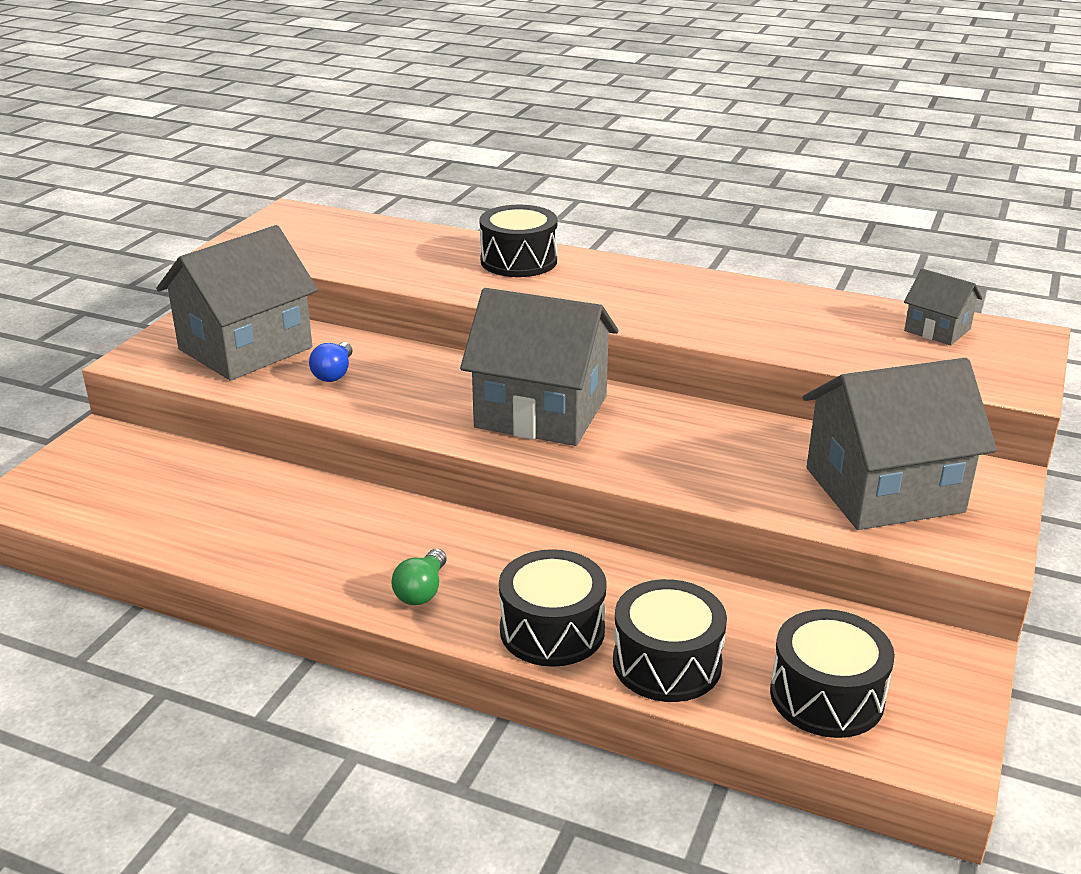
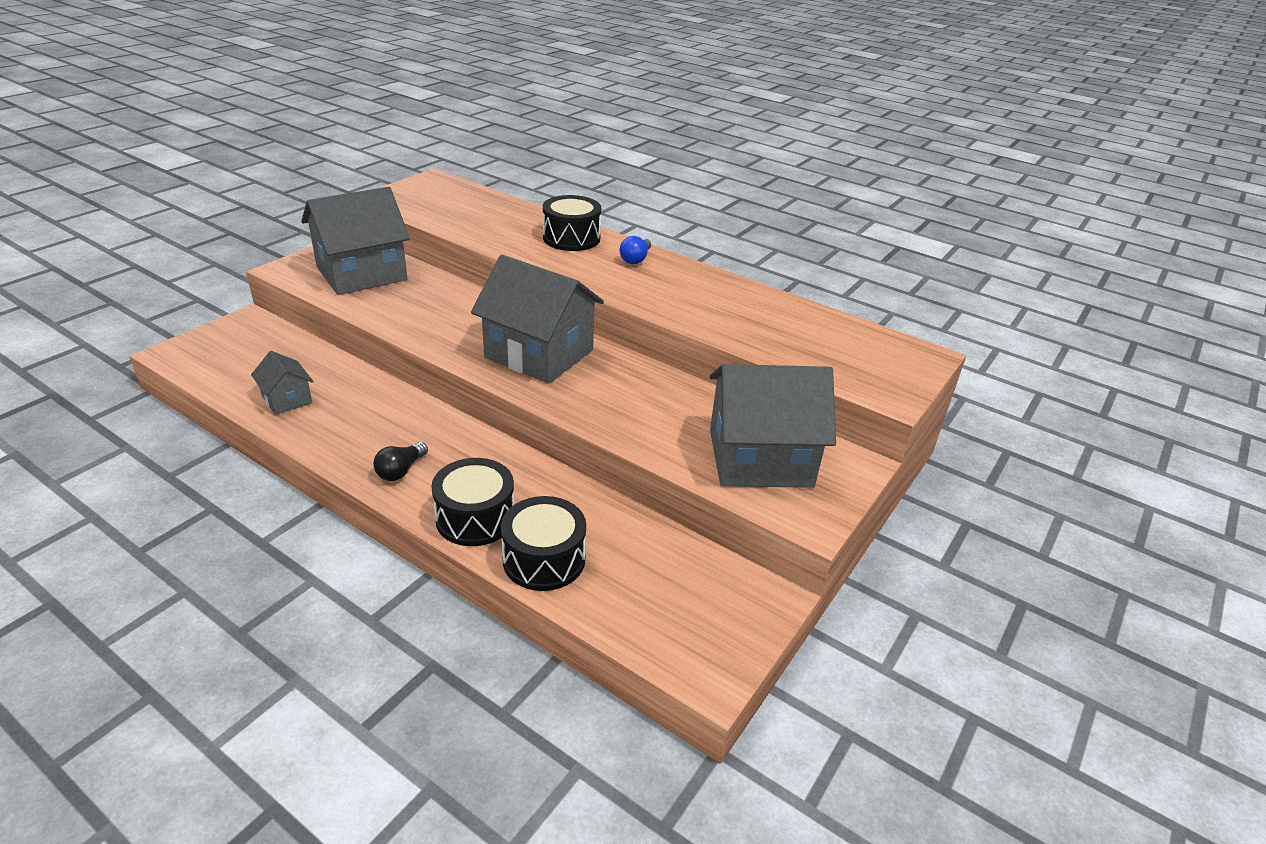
camera: 10 degrees right, 5 degrees up
blue light bulb [309,342,353,382] -> blue light bulb moved to [620,236,651,264]
green light bulb [391,549,447,606] -> black light bulb [373,442,428,481]
black drum [770,609,895,738] -> none
grey house [904,269,982,345] -> grey house moved to [251,351,313,415]

